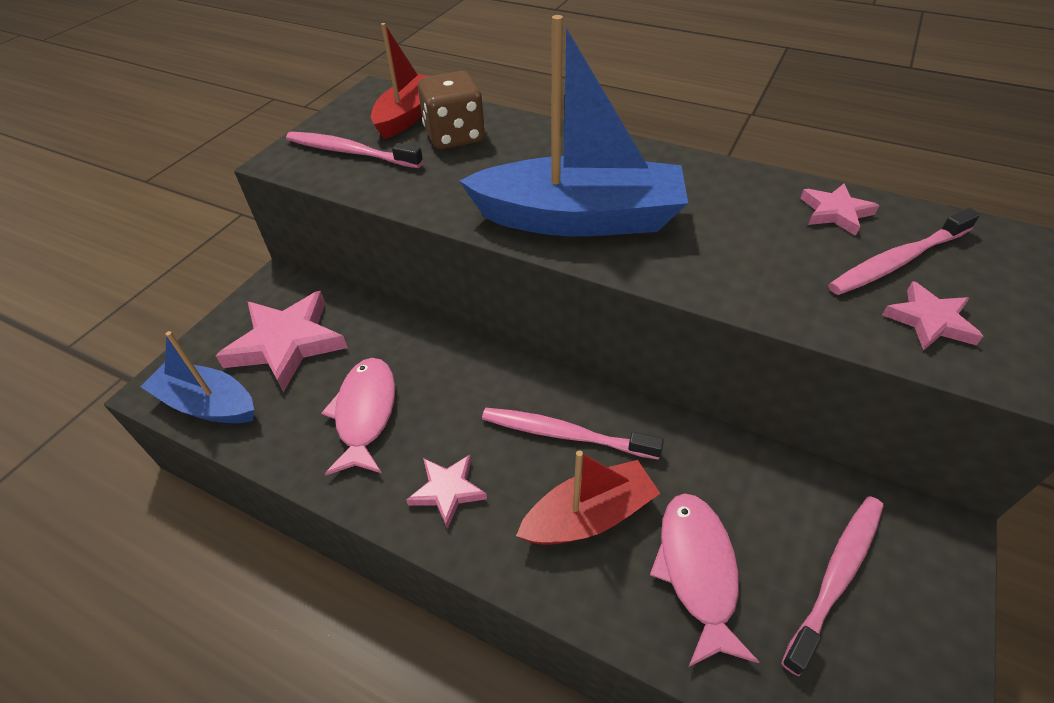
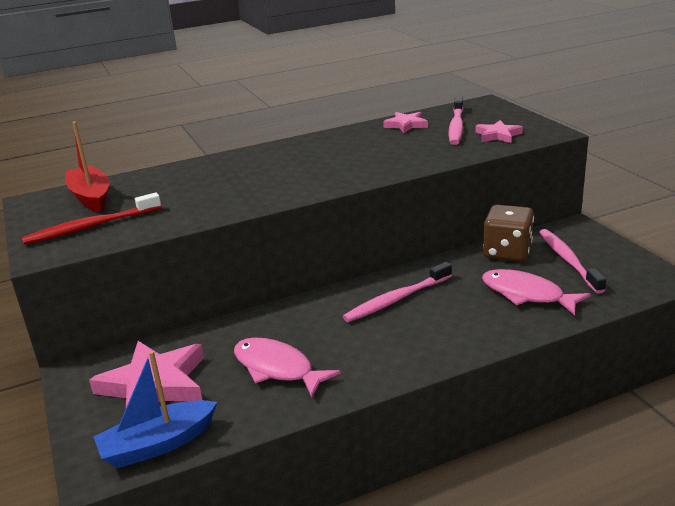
camera: 50 degrees left, 20 degrees down
pink toothbrush [286,132,423,168] -> red toothbrush [22,192,161,245]
pink star [406,455,487,529] -> none
brown dice [418,71,485,149] -> brown dice moved to [483,205,534,262]
blue boat [460,15,688,236] -> none
red boat [516,450,661,545] -> none

